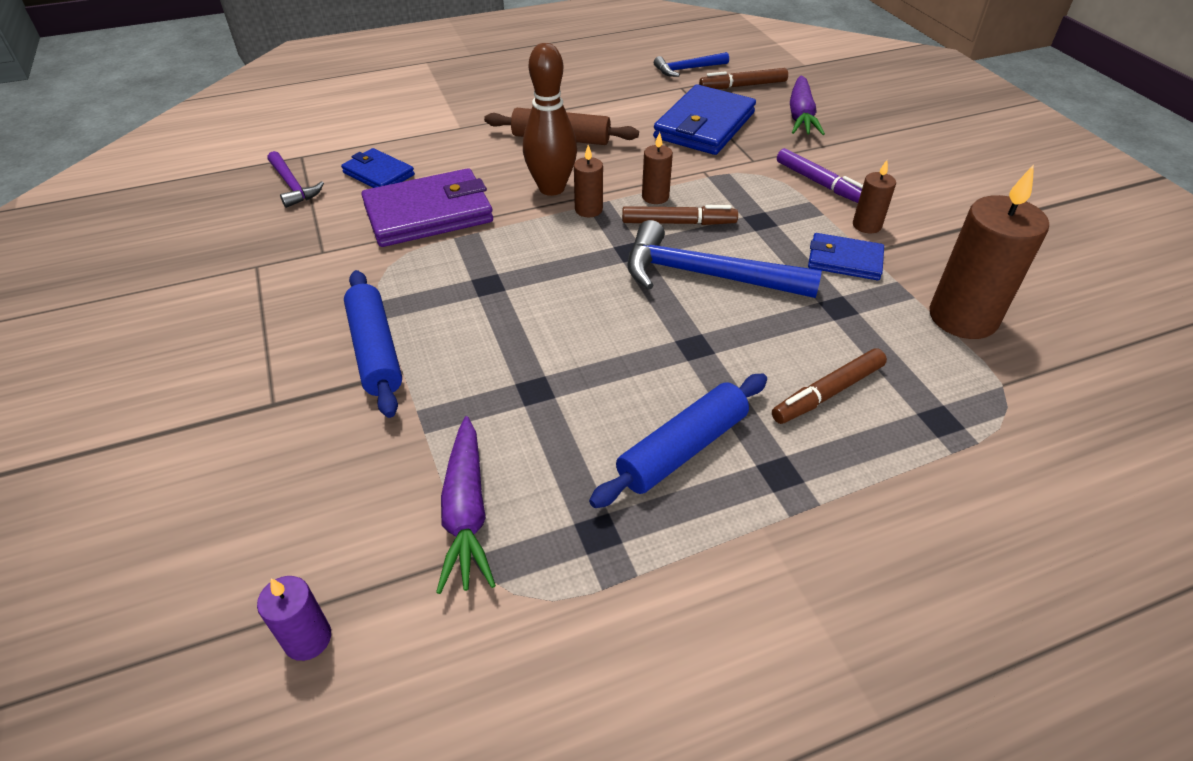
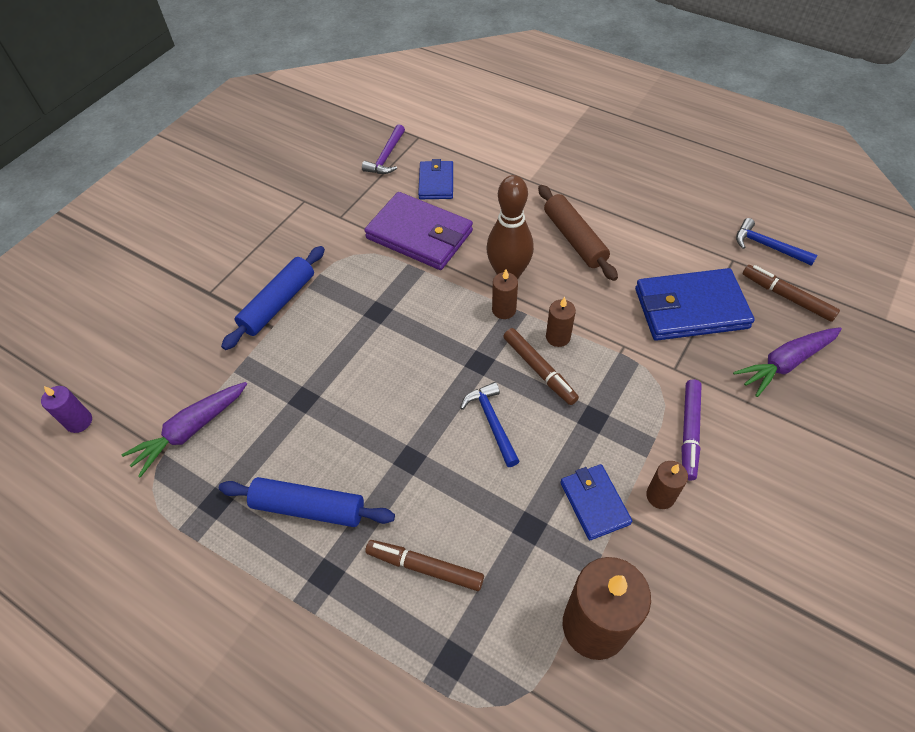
camera: 55 degrees right, 10 degrees up
blue hammer [627,220,822,298] -> blue hammer [460,382,520,467], size x0.56

